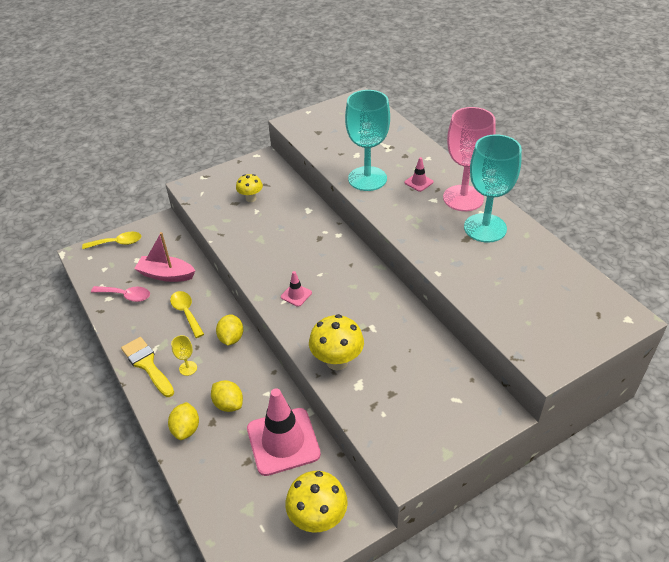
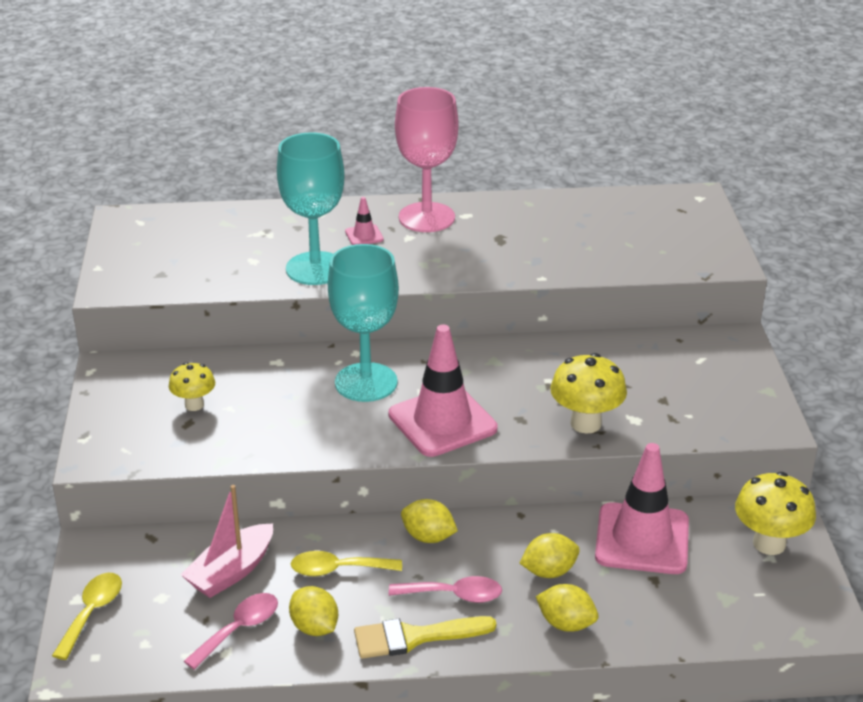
camera: 65 degrees left, 10 degrees down
yellow goblet [171,335,197,376] -> pink spoon [389,576,502,603]
pink traffic cone [281,271,312,307] -> pink traffic cone [388,324,498,457], size x2.33
turquoise goblet [464,134,522,243] -> turquoise goblet moved to [328,244,399,402]
none -> yellow lemon [289,586,338,636]

